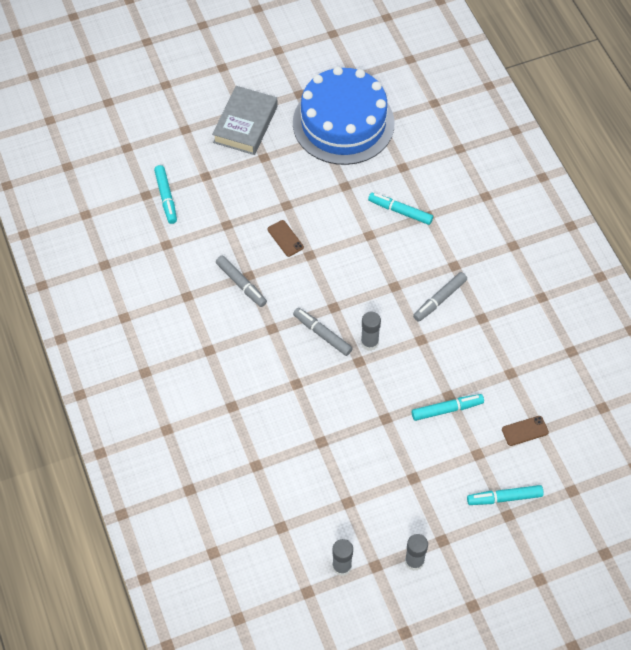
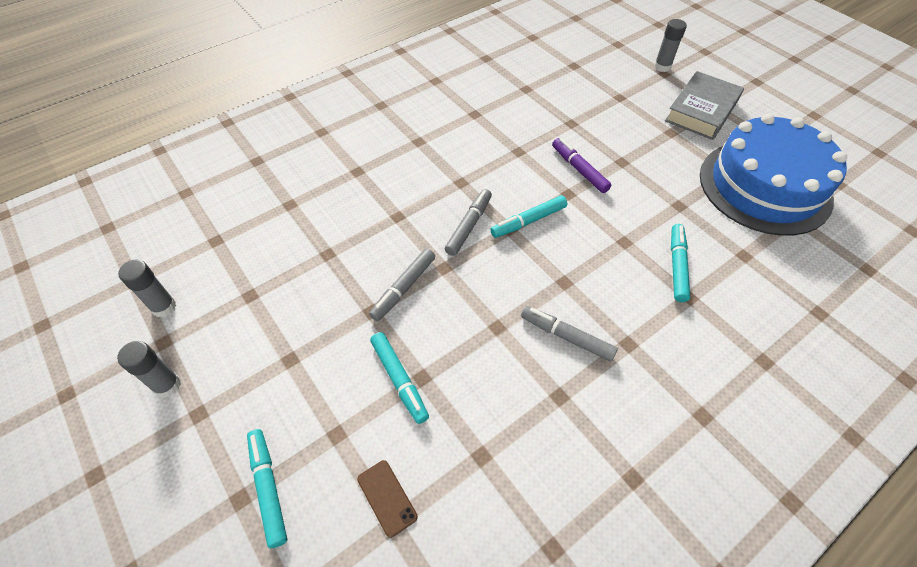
camera: 75 degrees right, 5 degrees down
turquoise marker [154,165,177,224] -> turquoise marker moved to [490,195,567,238]
grey book [212,86,278,155] -> grey book turned 60 degrees counterclockwise [665,71,744,140]
grey marker [216,256,267,307] -> grey marker moved to [369,249,435,321]
brown phone [267,220,304,257] -> purple marker [552,138,611,193]
grey glue stick [361,312,381,351] -> grey glue stick moved to [654,19,687,72]

